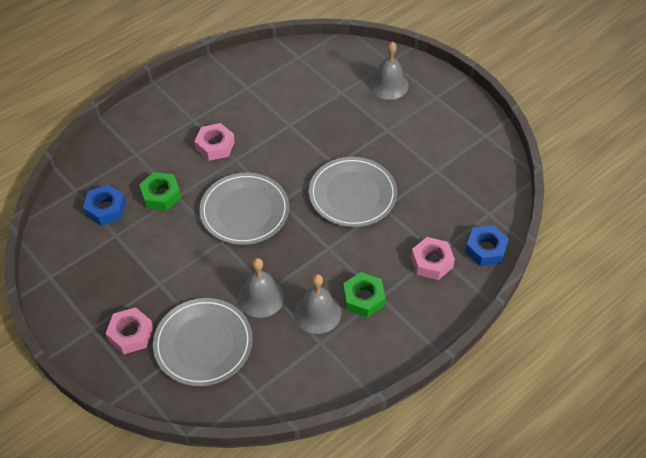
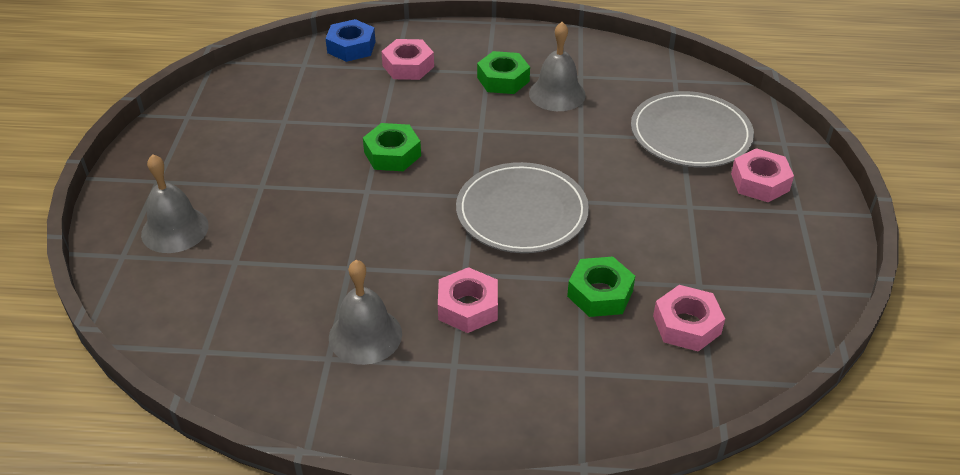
camera: 135 degrees left, 10 degrees down
blue nut [83,185,126,226] -> pink nut [653,285,725,352]
grey bell [238,258,284,318] -> grey bell moved to [329,260,402,365]
grey plate [309,157,397,227] -> green nut [363,123,421,171]

